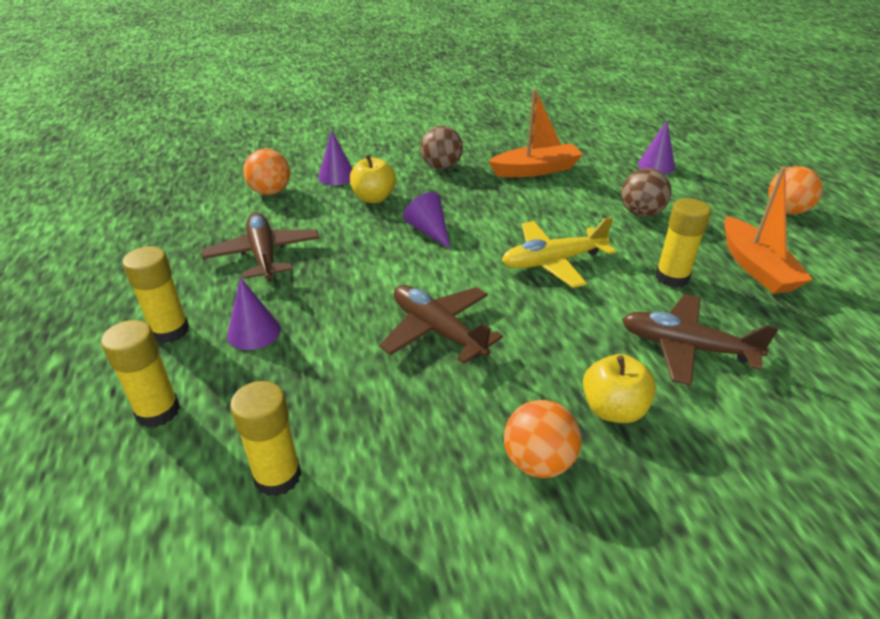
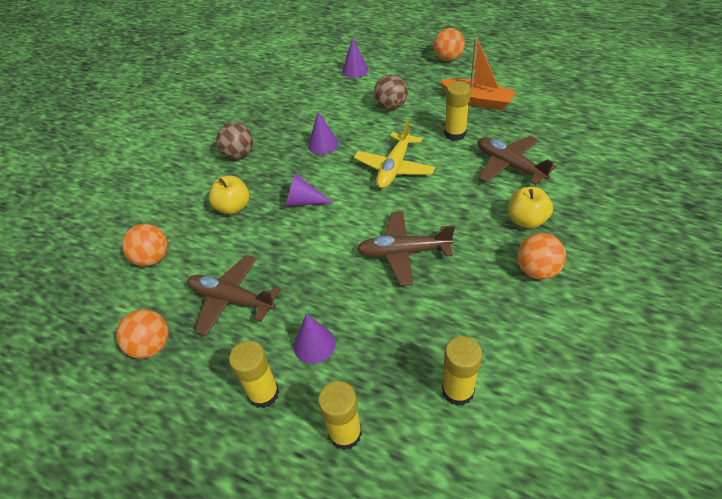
camera: 45 degrees left, 10 degrees up
purple cone [318,130,353,186] -> purple cone moved to [308,111,339,155]
orange boat [488,89,583,177] -> none
brown plane [622,294,778,386] -> brown plane turned 75 degrees clockwise [478,136,556,185]
none -> orange ball [116,309,169,359]

